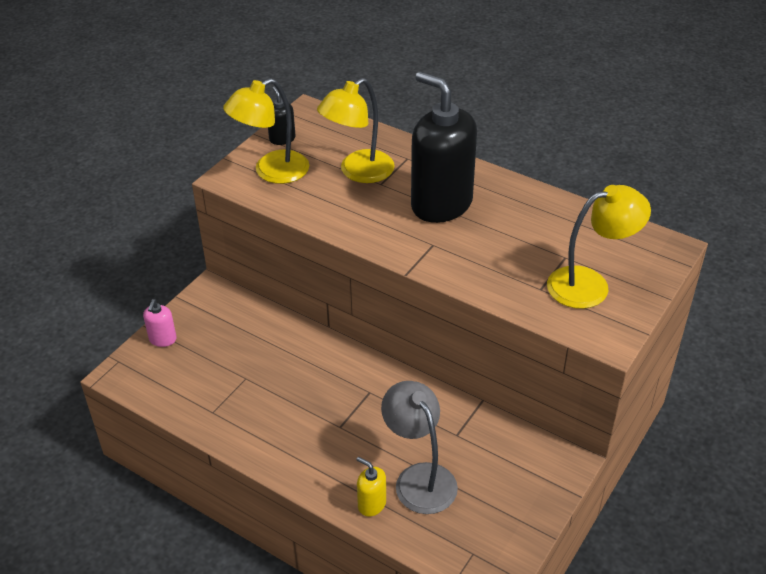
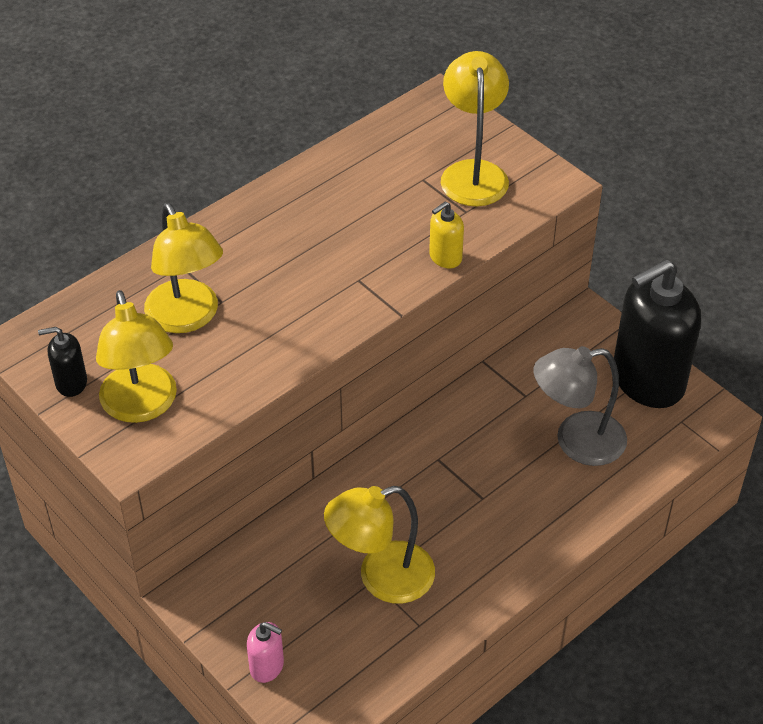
camera: 75 degrees left, 5 degrees up
yellow soap dispenser [356,457,386,517] -> yellow soap dispenser moved to [429,201,464,268]
black soap dispenser [411,71,477,223] -> black soap dispenser moved to [614,259,701,408]
none -> yellow lamp [324,486,435,604]

